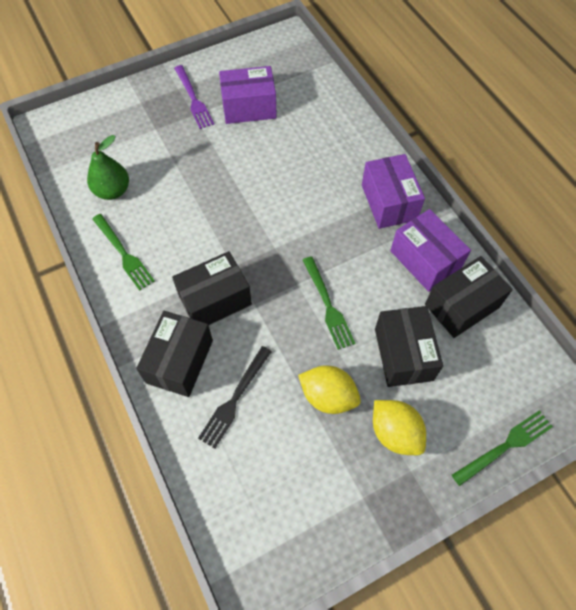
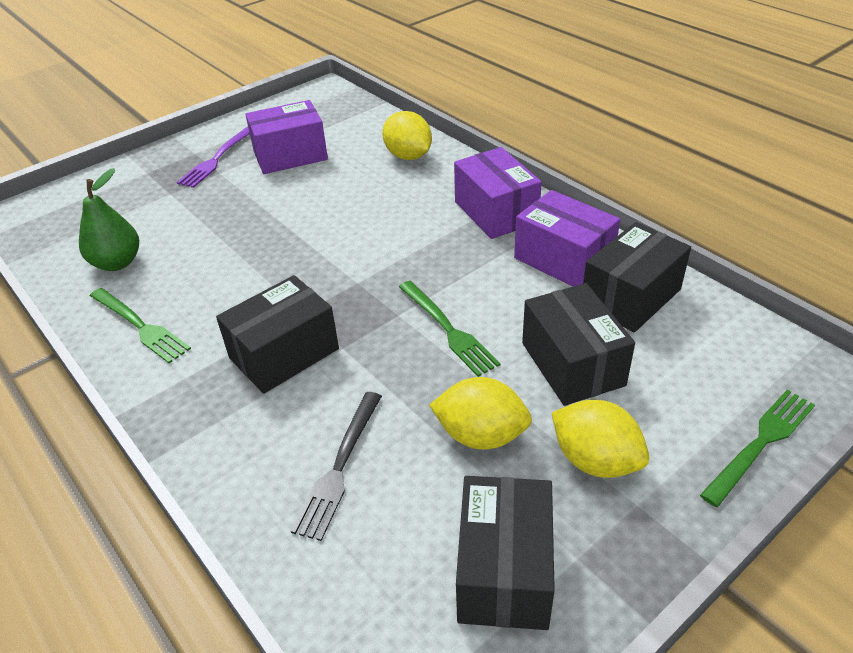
camera: 10 degrees left, 20 degrees down
black box [136,311,213,397] -> black box moved to [456,476,555,630]
purple fork [174,65,214,129] -> purple fork turned 60 degrees clockwise [177,126,250,188]
none -> yellow lemon [382,111,432,160]

